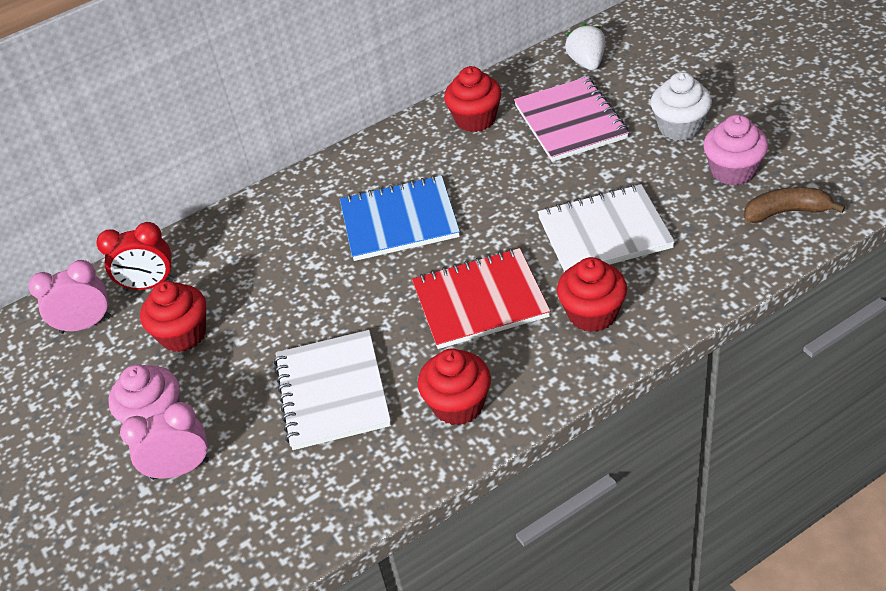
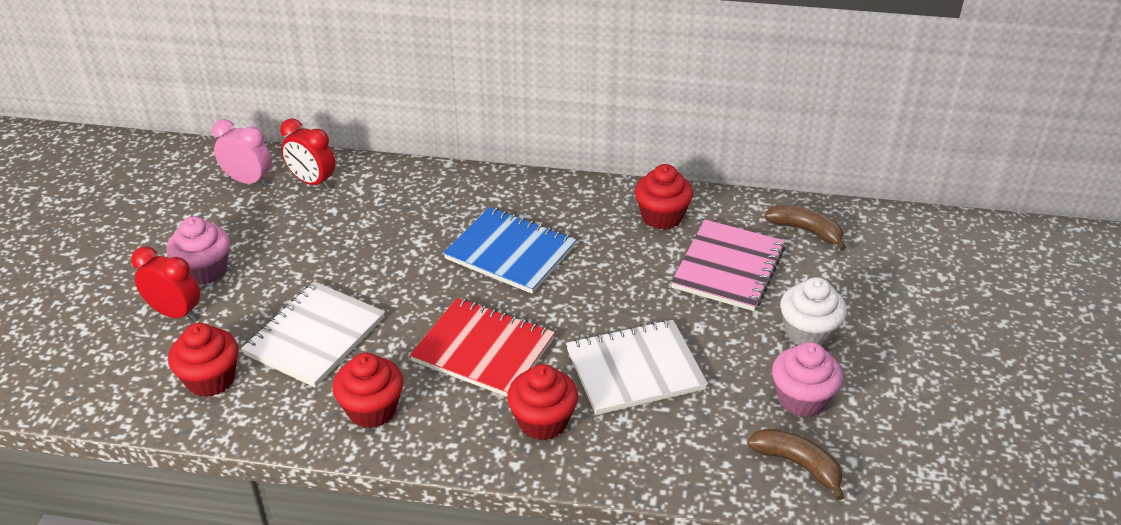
camera: 35 degrees right, 5 degrees down
pink clock [120,402,209,480] -> red clock [131,246,200,321]
red cupcake [140,281,206,352] -> red cupcake moved to [168,323,238,397]
white notebook [538,184,675,272] -> white notebook turned 45 degrees counterclockwise [566,319,708,415]
white strawberry [565,23,605,70] -> brown banana [764,205,846,251]

